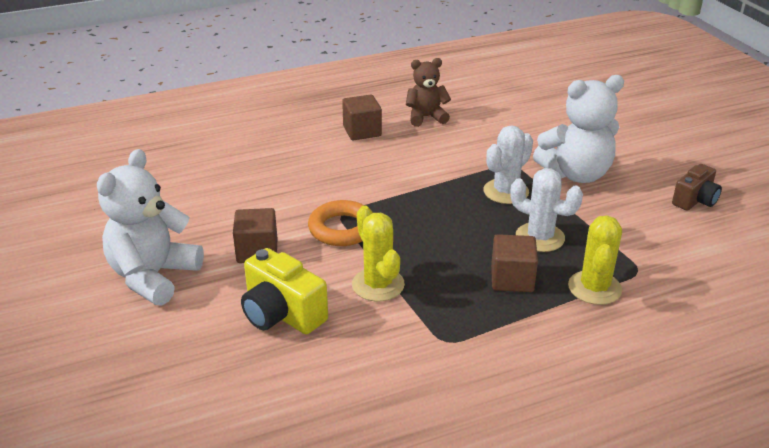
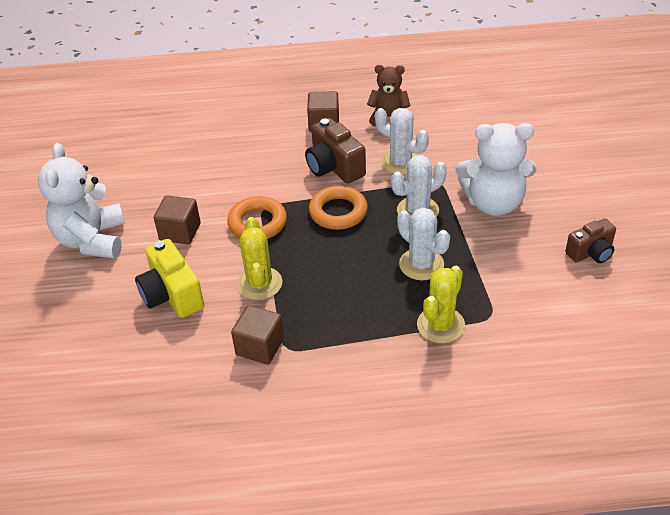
camera: 20 degrees right, 10 degrees up
white teddy bear [97,149,204,306] -> white teddy bear turned 45 degrees counterclockwise [38,143,125,258]
brown cube [491,234,538,292] -> brown cube moved to [231,305,284,365]
none -> brown camera [305,118,366,184]
none -> orange ring [309,186,368,230]
none -> white cactus [375,108,429,175]

